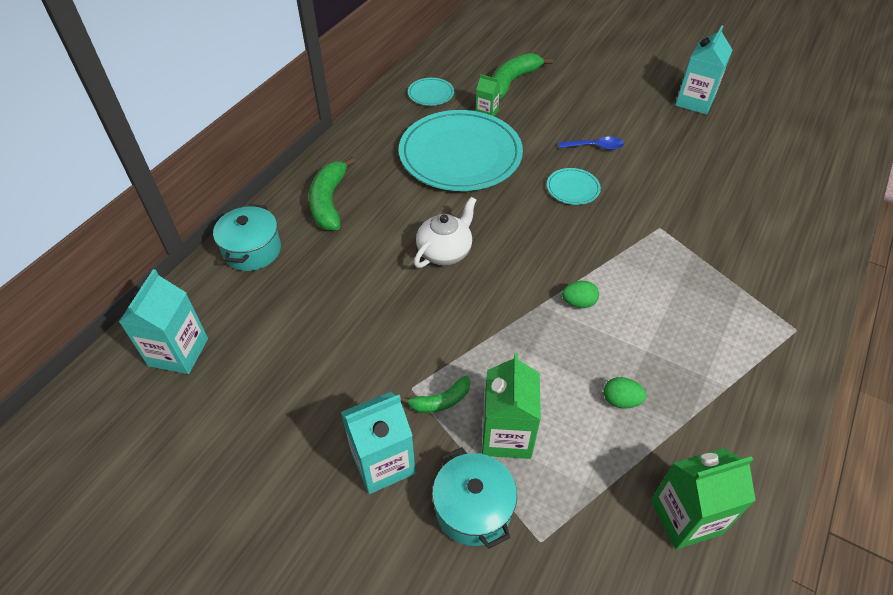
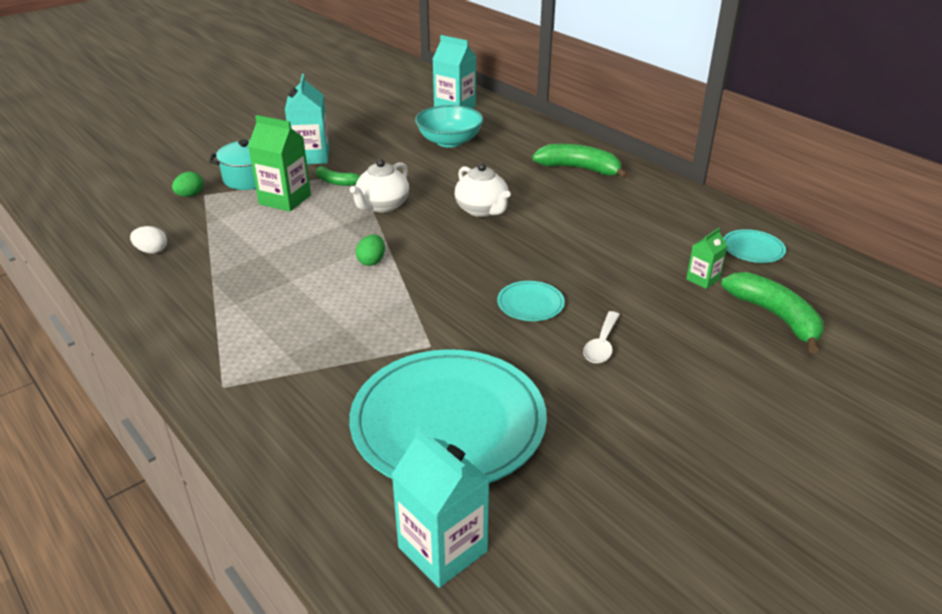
camera: 110 degrees right, 15 degrees down
turquoise pot [213,204,281,271] -> none
turquoise plate [399,110,523,191] -> turquoise plate moved to [349,349,547,483]
green banana [400,375,470,413] -> green banana turned 60 degrees counterclockwise [315,164,360,186]
blue spoon [559,137,624,150] -> white spoon [583,311,620,364]
green egg [604,377,646,408] -> green egg moved to [172,171,204,197]
green carton [651,448,756,549] -> white egg [130,226,167,254]
turquoise carton [675,25,733,115] -> turquoise carton moved to [391,426,490,588]
none -> white teapot [350,159,409,212]
none -> turquoise bowl [415,105,483,148]

